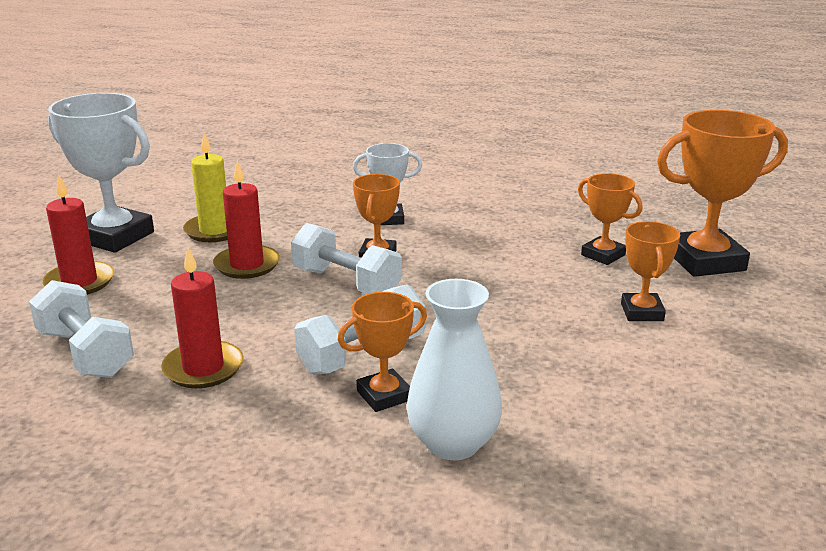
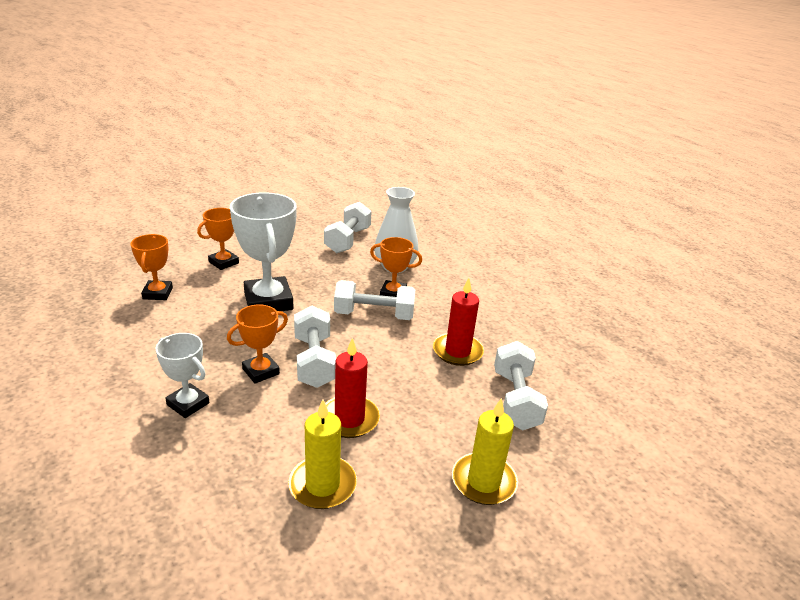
camera: 140 degrees left, 5 degrees up
red candle [42,175,114,295] -> yellow candle [452,398,518,505]
white trophy [48,93,154,253] -> white trophy moved to [230,192,297,311]
orange trophy [657,110,788,277] -> none
none -> white dumbbell [324,202,372,253]

